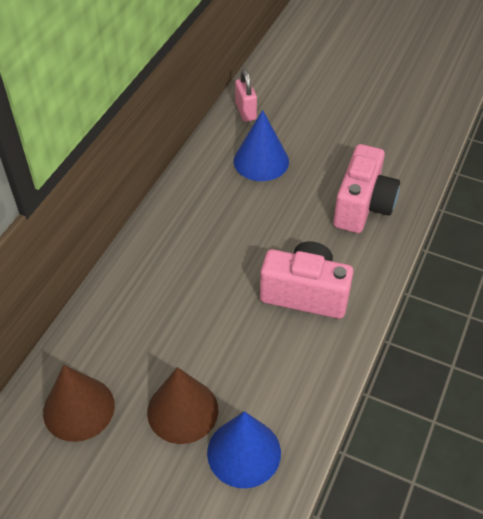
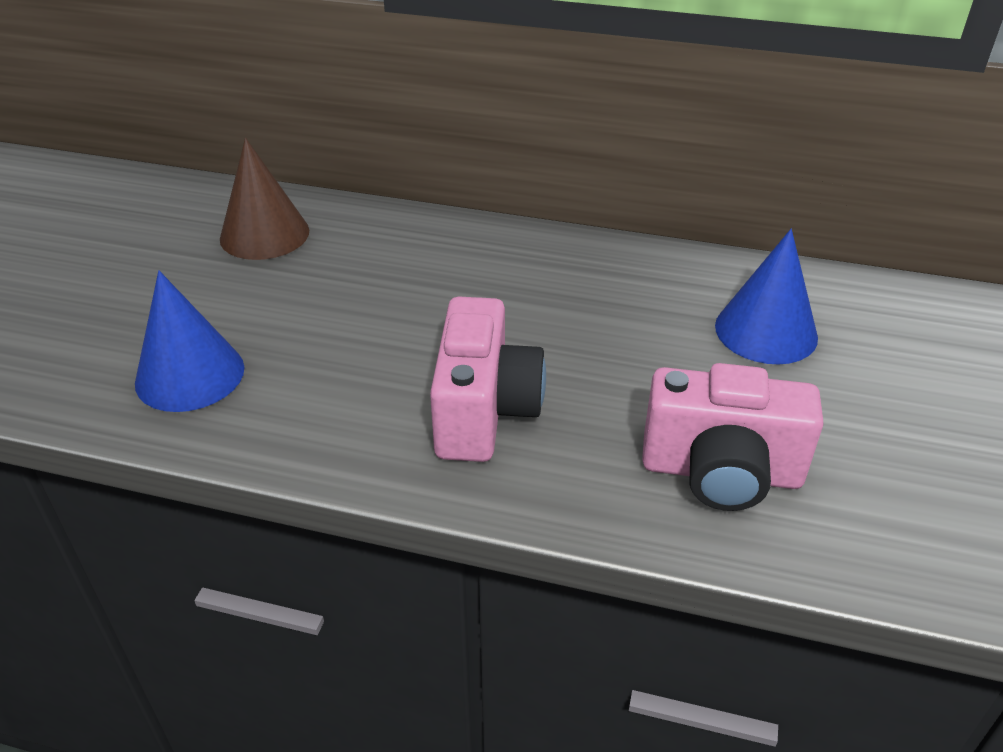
camera: 80 degrees right, 10 degrees down
brown cone [147,367,218,444] -> none
pink padlock [235,69,257,122] -> none

